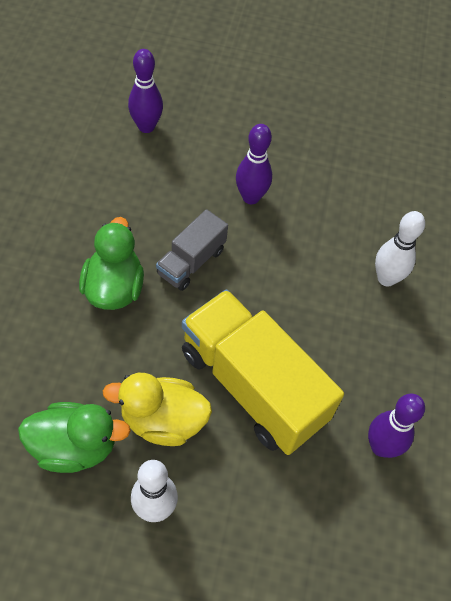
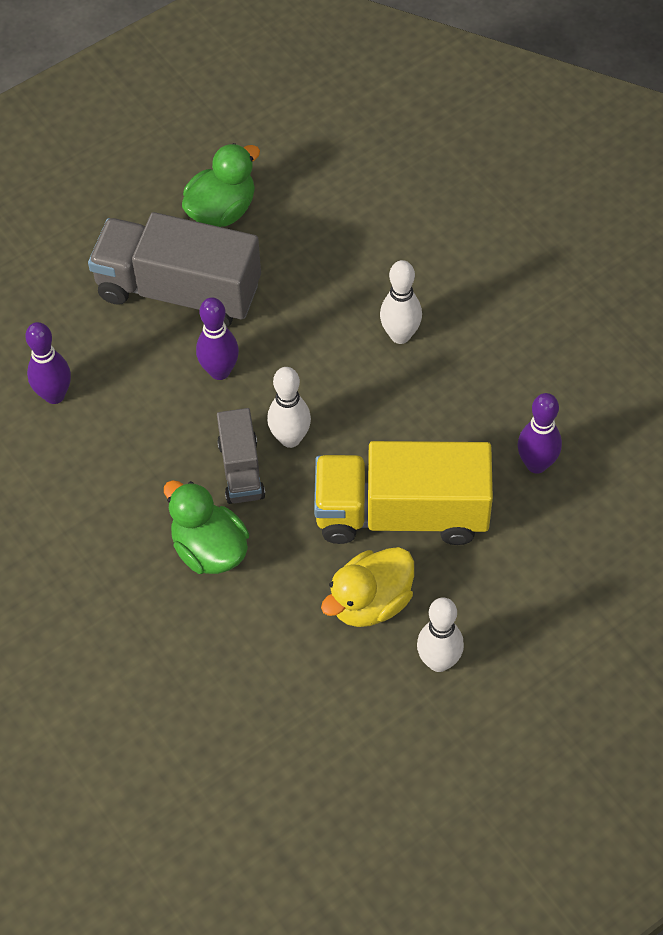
camera: 40 degrees left, 0 degrees up
green duck [18,402,131,473] -> green duck moved to [182,143,260,227]
none -> grey truck [88,212,261,327]
none -> white bowling pin [267,367,311,448]

